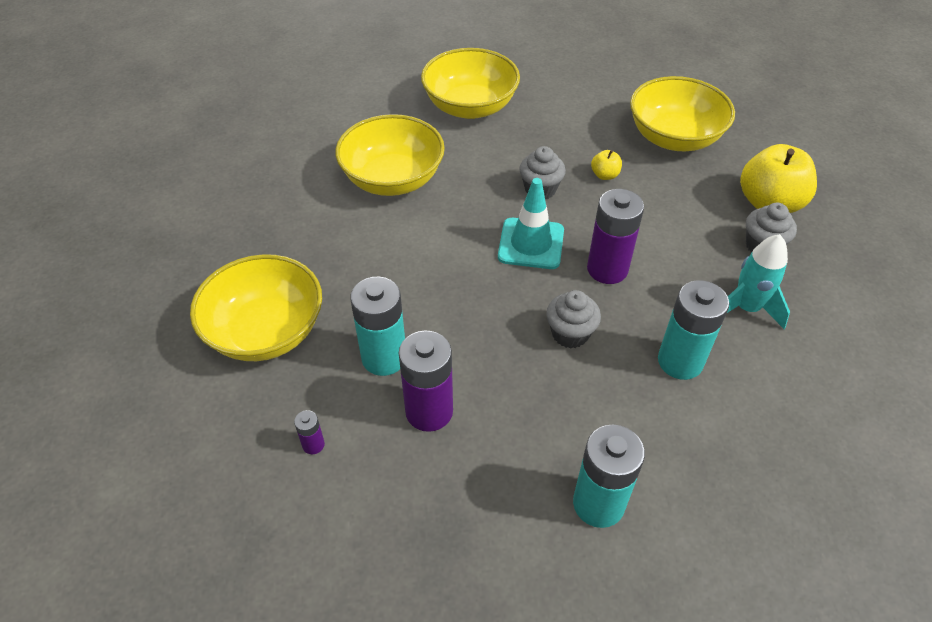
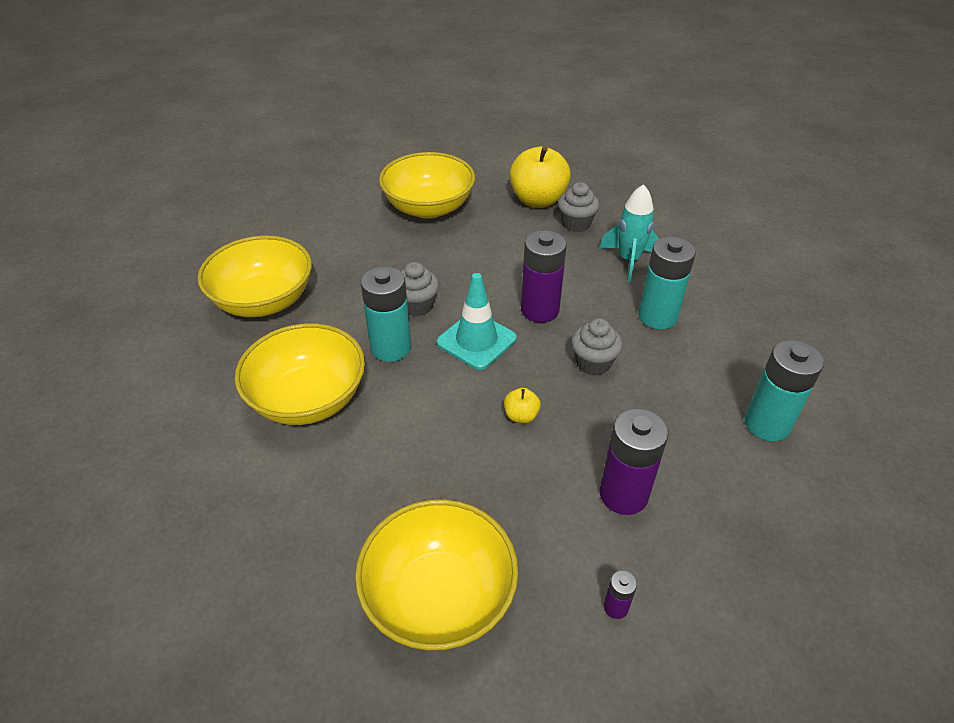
camera: 60 degrees left, 5 degrees down
turquoise battery [350,277,405,376] -> turquoise battery moved to [361,266,411,362]
yellow apple [591,150,622,180] -> yellow apple moved to [504,388,541,423]

